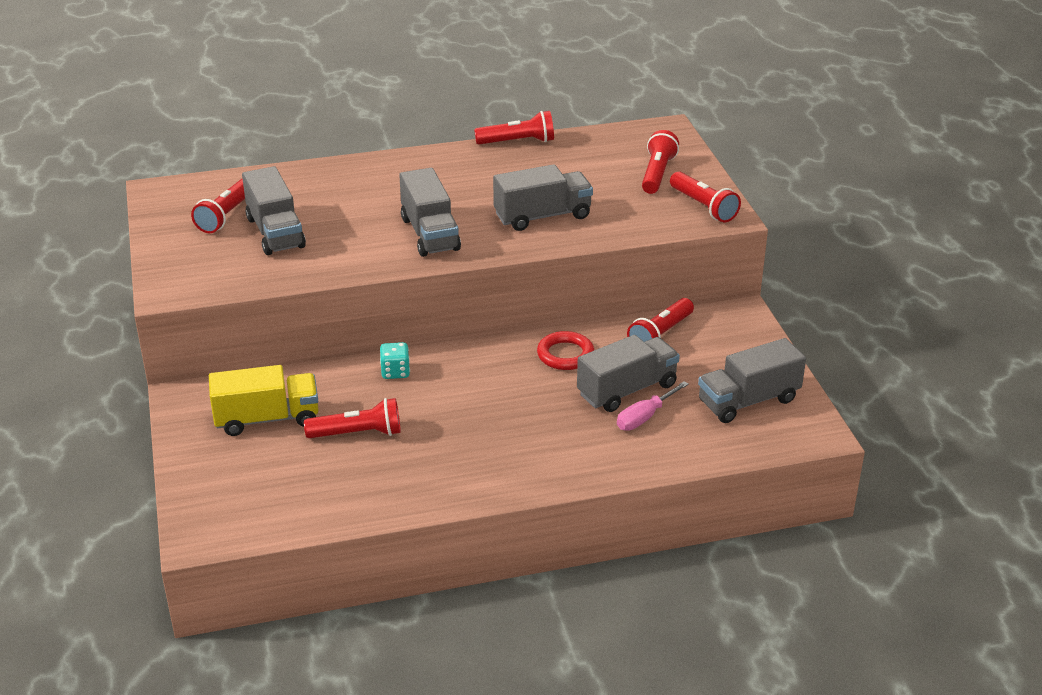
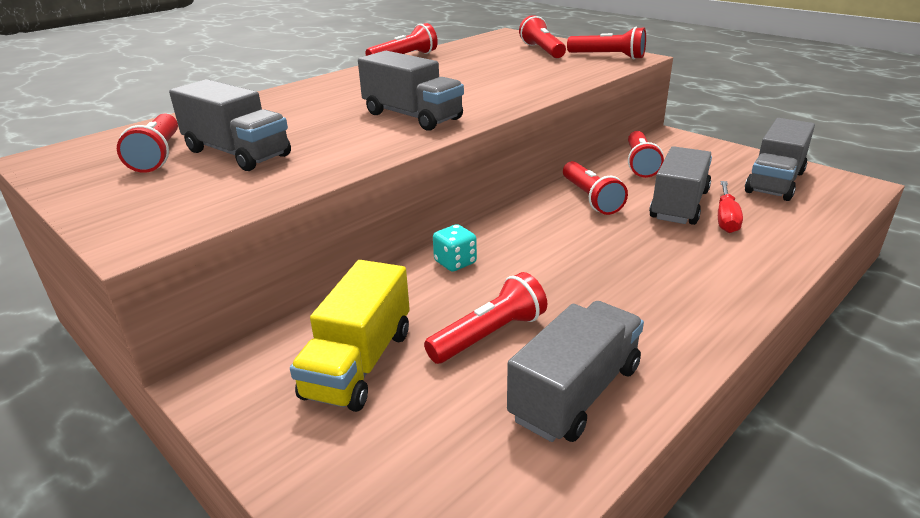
camera: 30 degrees left, 5 degrees down
yellow truck [209,365,319,436] -> yellow truck turned 150 degrees clockwise [290,260,410,412]
grey truck [493,164,593,231] -> grey truck moved to [507,301,644,442]
red ring [537,331,594,370] -> red flashlight [563,161,628,215]
pink screwdriver [617,381,689,431] -> red screwdriver [718,181,743,233]

